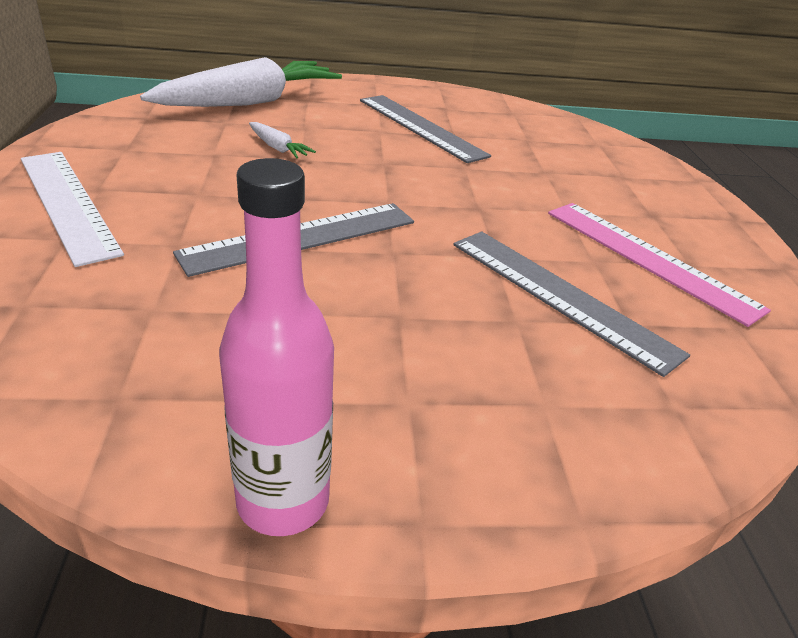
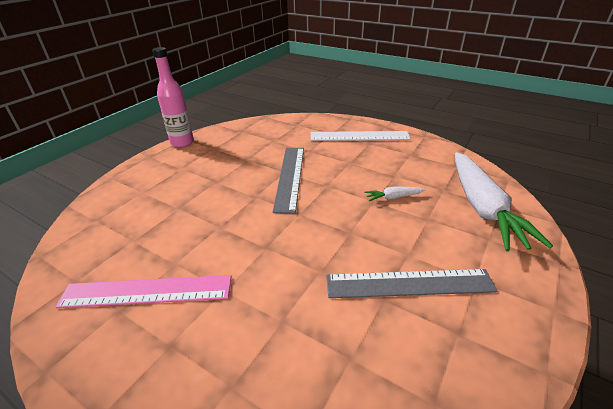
camera: 130 degrees right, 0 degrees up
grey ruler [453,232,690,377] -> none

